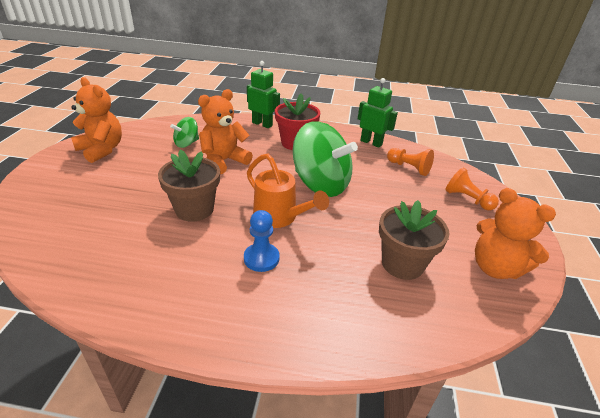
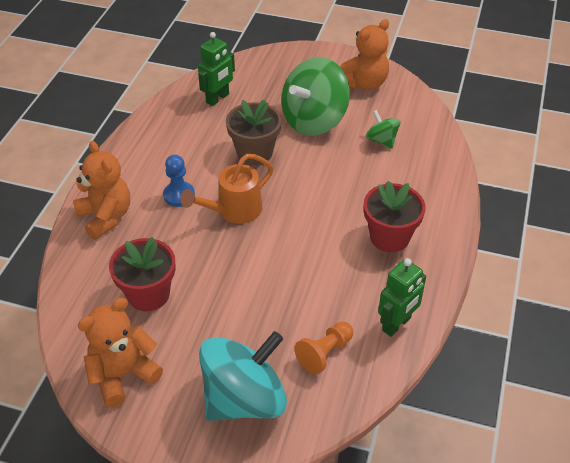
camera: 100 degrees right, 10 degrees up
orange teddy bear [198,89,253,174] -> orange teddy bear moved to [73,141,130,240]
green robot [247,61,280,128] -> green robot moved to [198,32,235,106]
green spinning top [293,121,358,197] -> green spinning top moved to [281,57,350,136]
brown flower pot [379,200,449,280] -> red flower pot [109,237,176,312]
orange pawn [445,167,499,210] -> turquoise spinning top [199,331,287,421]

